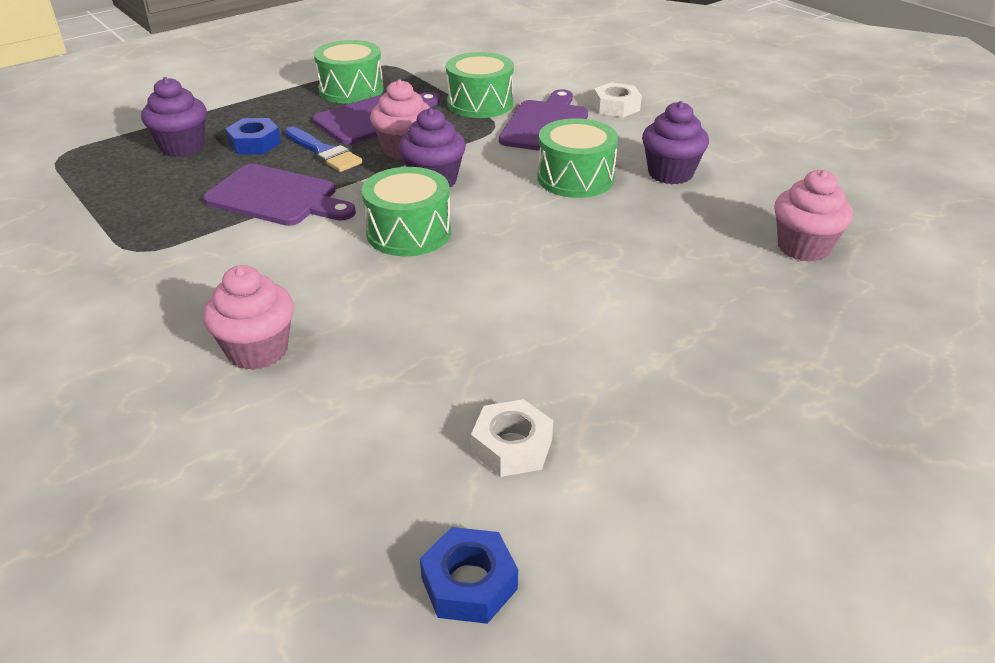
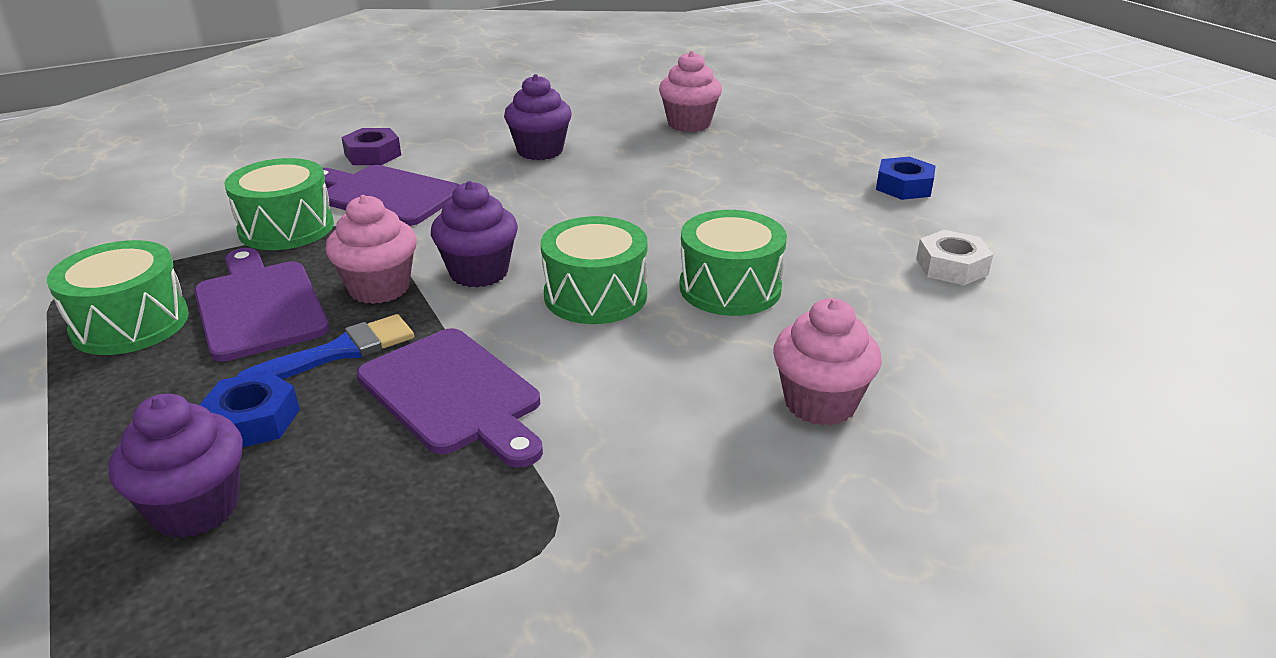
camera: 80 degrees left, 5 degrees down
purple cutting board [203,164,356,226] -> purple cutting board turned 105 degrees clockwise [357,328,543,468]
blue nut [420,527,518,624] -> blue nut moved to [876,157,936,200]
green drum [537,118,618,198] -> green drum moved to [679,210,787,316]
white nut [593,82,642,117] -> purple nut [341,128,401,165]

